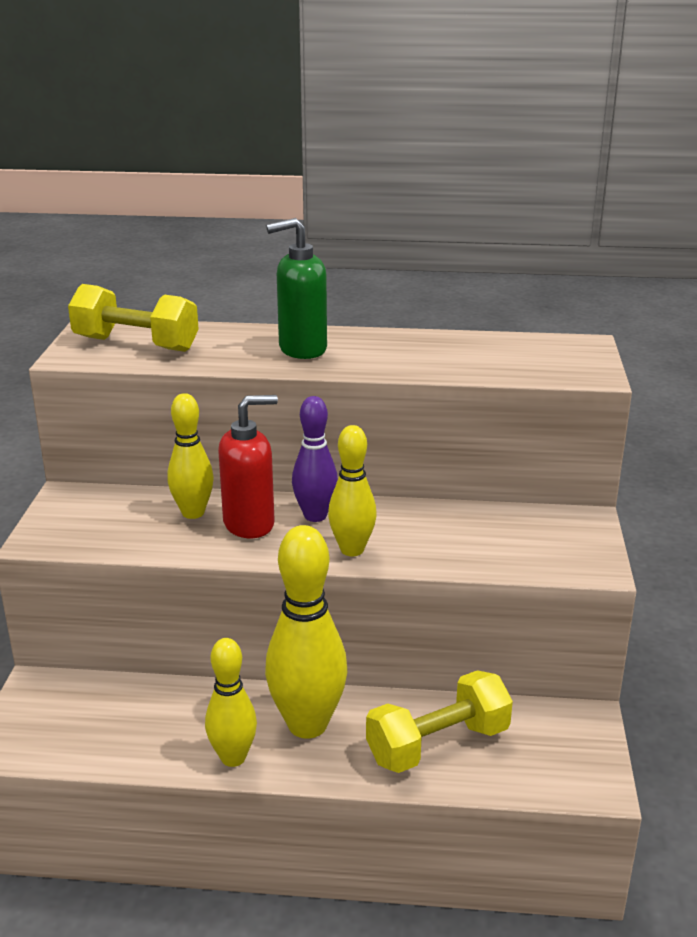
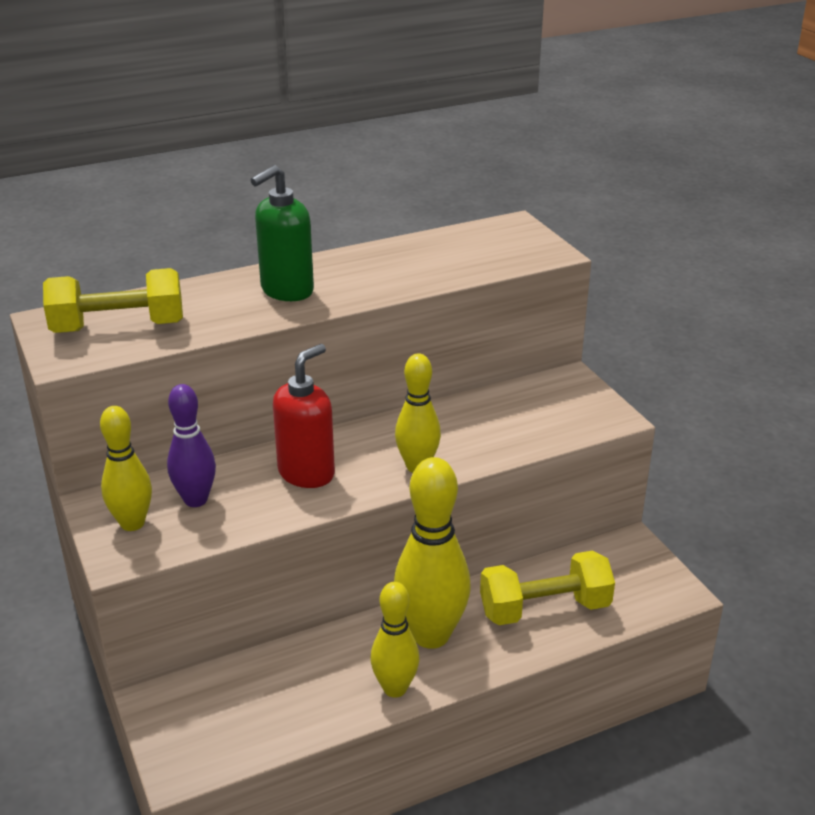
camera: 30 degrees left, 5 degrees up
yellow bowling pin [167,393,214,519] -> yellow bowling pin moved to [100,406,152,531]
purple bowling pin [292,396,338,522] -> purple bowling pin moved to [167,384,216,507]
yellow dumbbell [366,670,513,773] -> yellow dumbbell turned 45 degrees clockwise [480,551,615,625]

